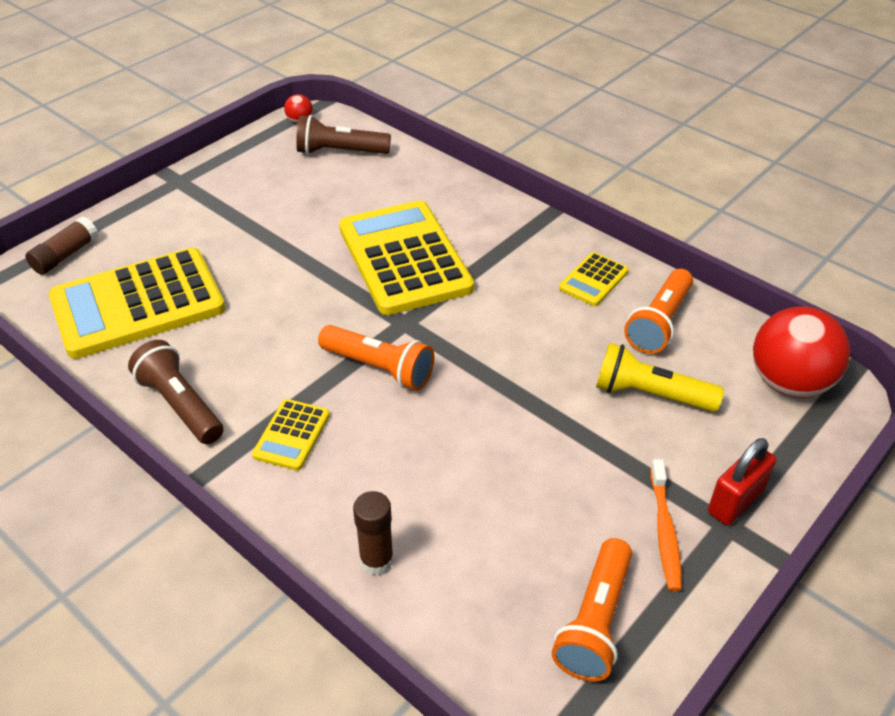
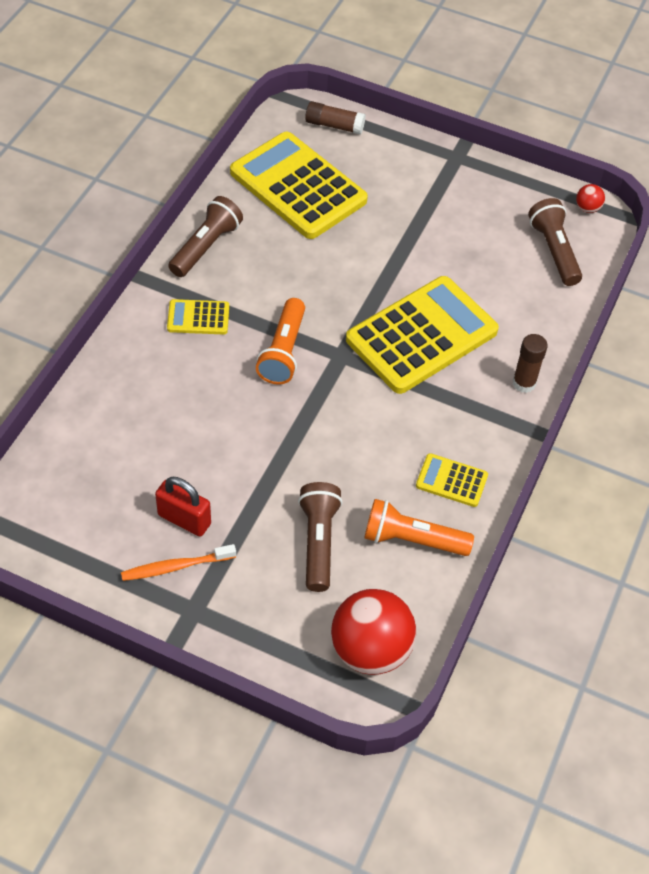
camera: 70 degrees right, 10 degrees up
brown glue stick [353,491,394,575] -> brown glue stick moved to [513,334,548,393]
orange flashlight [552,538,632,681] -> none
yellow flashlight [596,343,724,412] -> brown flashlight [298,482,343,592]
red padlock [708,438,776,525] -> red padlock moved to [155,477,211,536]

